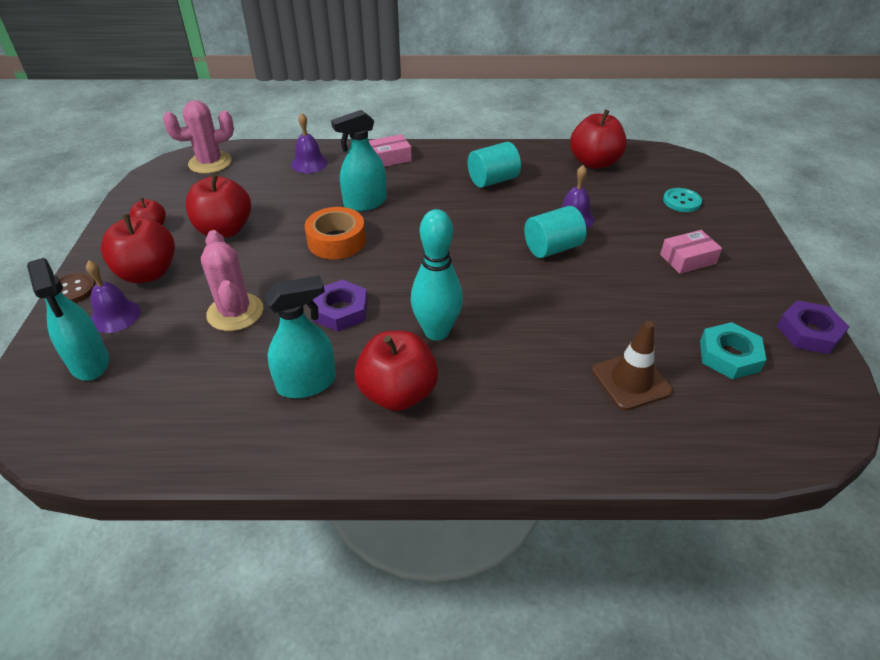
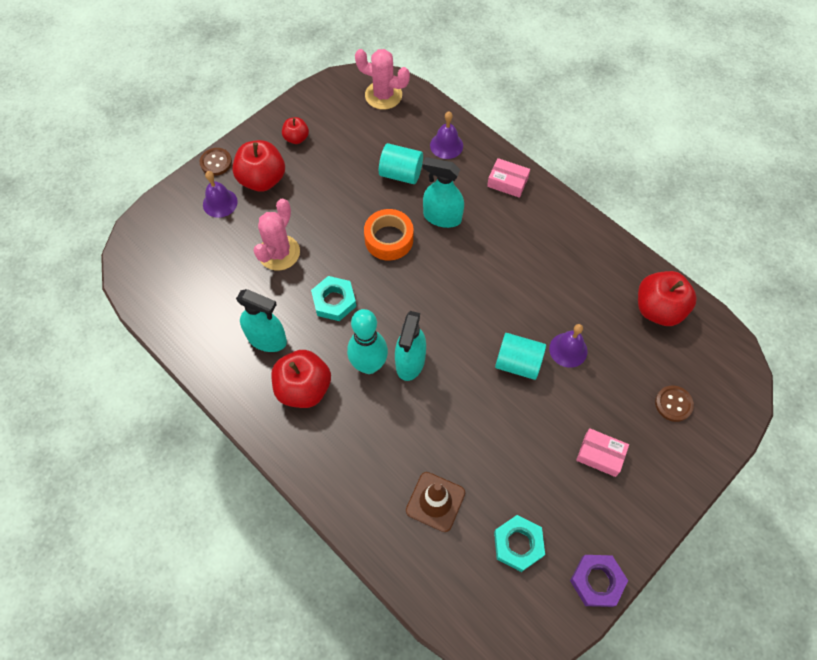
camera: 45 degrees right, 20 degrees up
turquoise spray bottle [27,258,109,381] -> turquoise spray bottle moved to [395,311,426,381]
red apple [185,173,251,238] -> none
purple nut [313,280,368,332] -> turquoise nut [311,276,356,321]
turquoise cylinder [468,142,521,188] -> turquoise cylinder moved to [379,143,423,184]
turquoise button [663,188,702,212] -> brown button [655,385,694,422]

